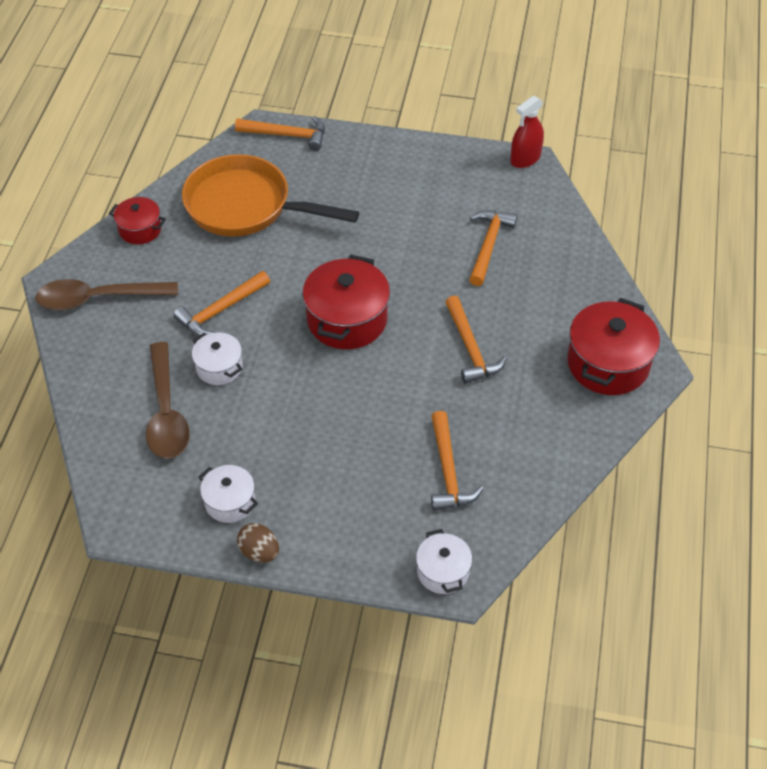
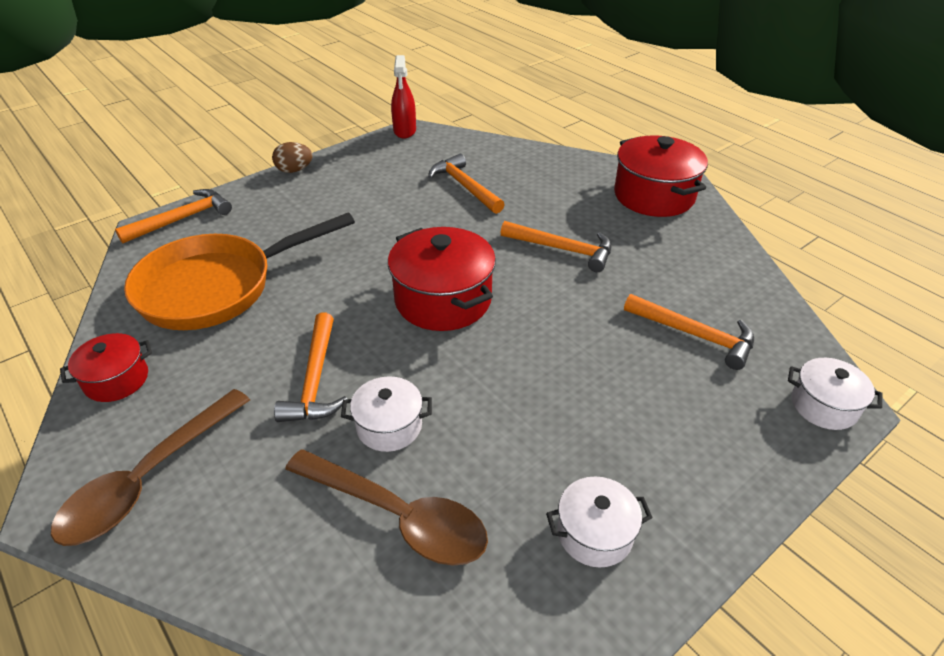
camera: 50 degrees left, 10 degrees down
brown egg [237,523,279,562] -> brown egg moved to [272,142,313,173]

